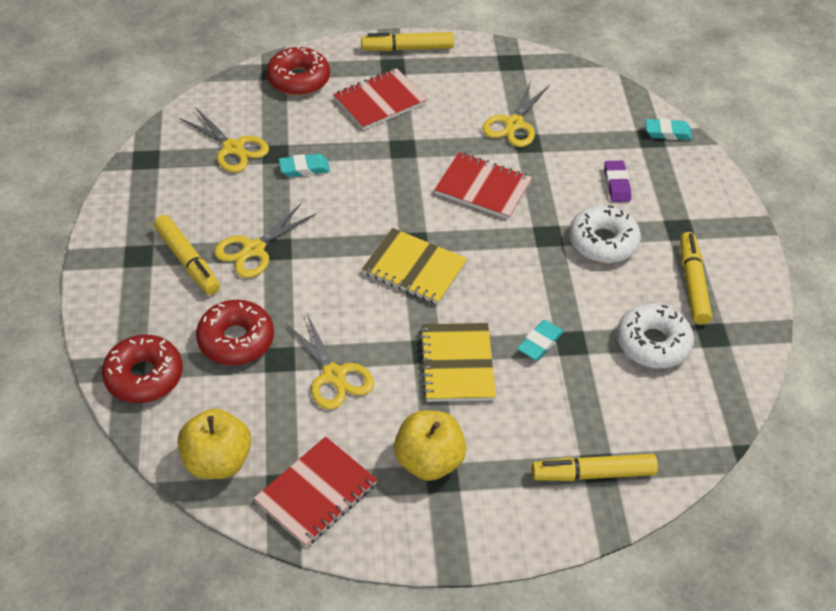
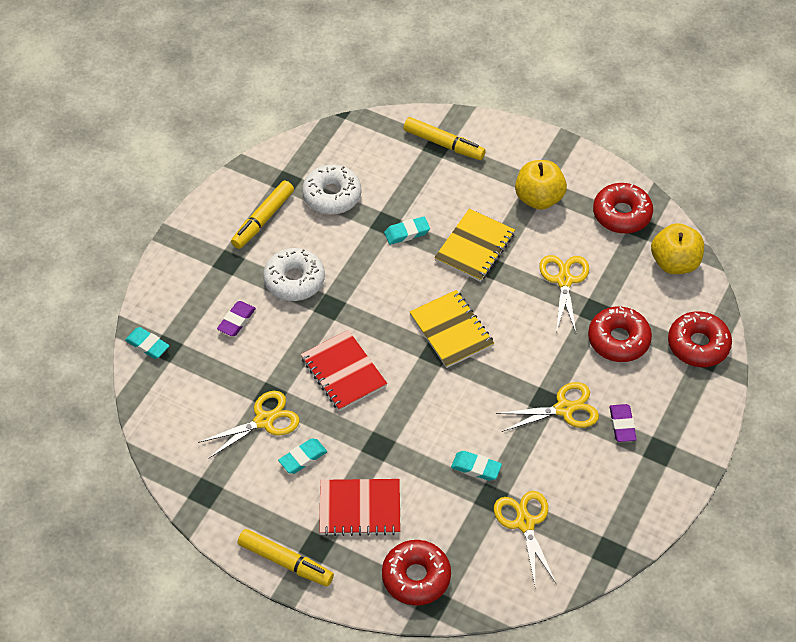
camera: 145 degrees left, 5 degrees up
yellow marker [154,215,220,295] -> purple eraser [610,404,637,442]
red notebook [254,436,377,547] -> red donut [593,183,653,234]
none -> turquoise eraser [278,439,327,474]

